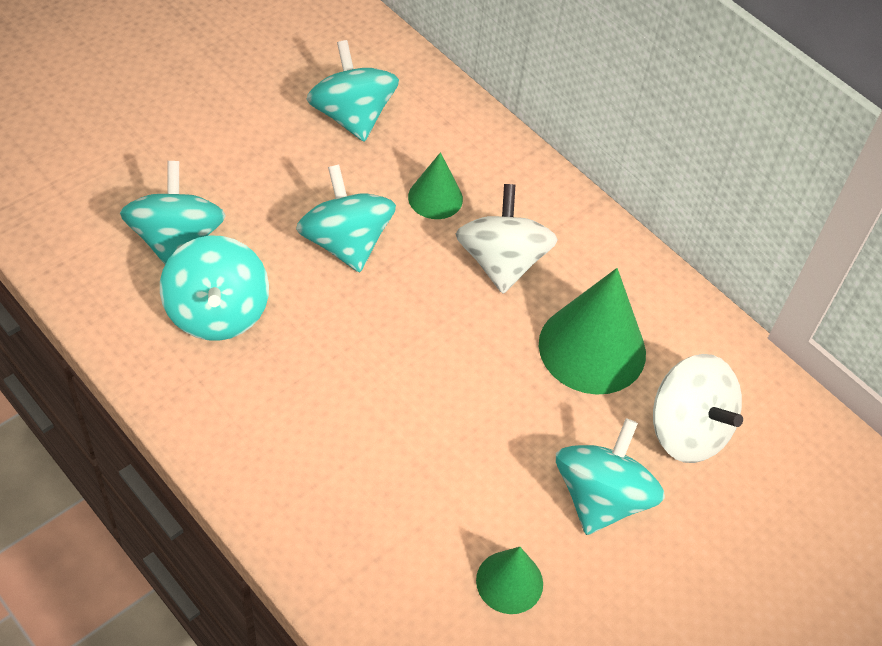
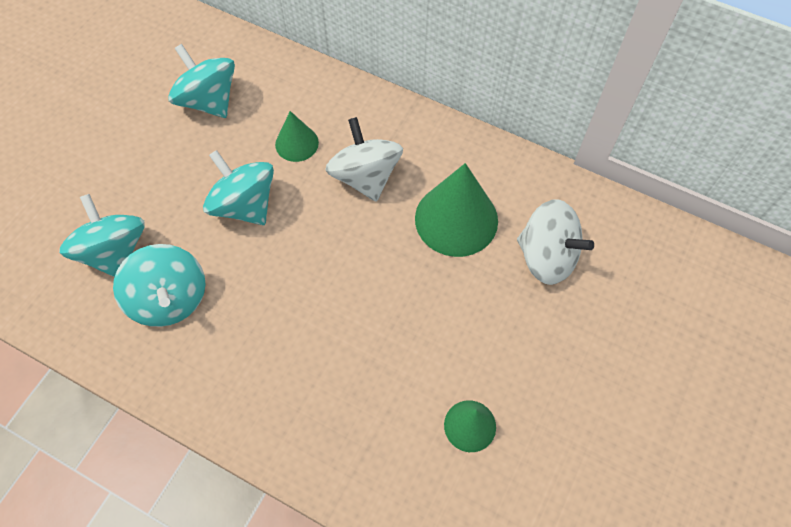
camera: 15 degrees left, 10 degrees up
turquoise spinning top [556,418,665,535] -> none

